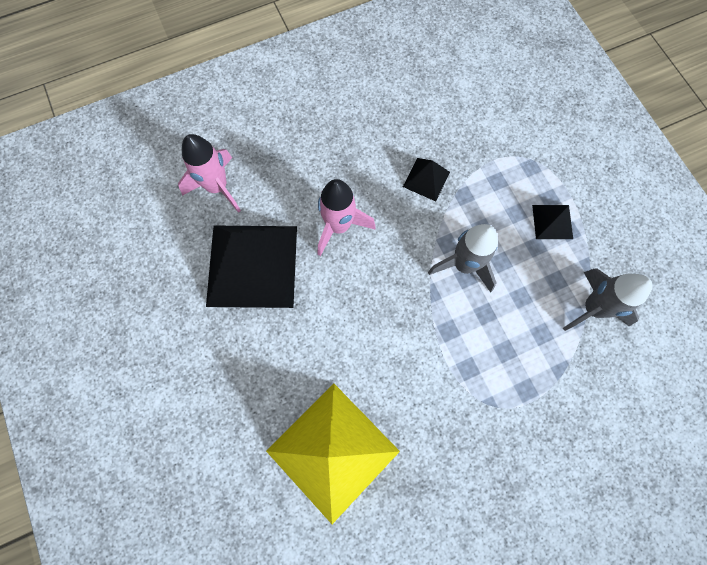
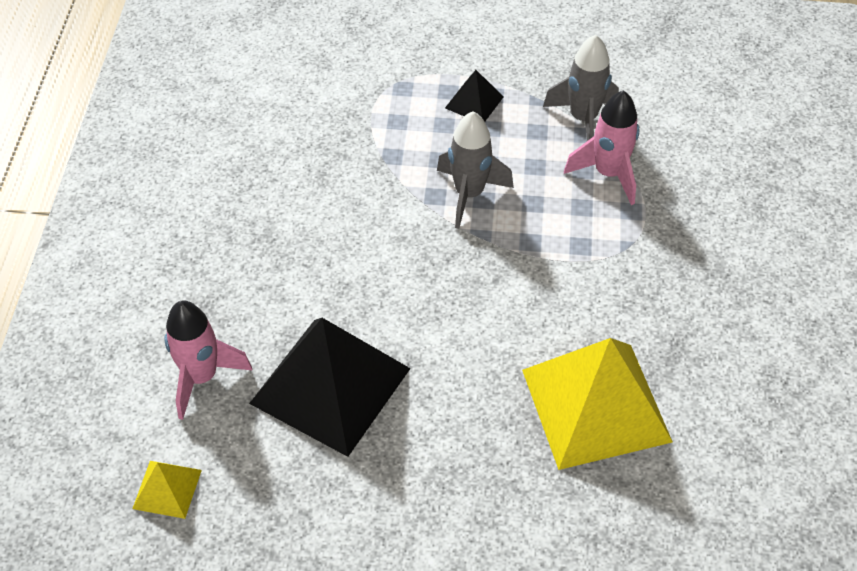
camera: 60 degrees left, 20 degrees down
pink rocket [318,179,376,256] -> pink rocket moved to [564,90,639,205]
black pyramid [403,158,450,201] -> none
none -> yellow pyramid [132,461,202,519]

